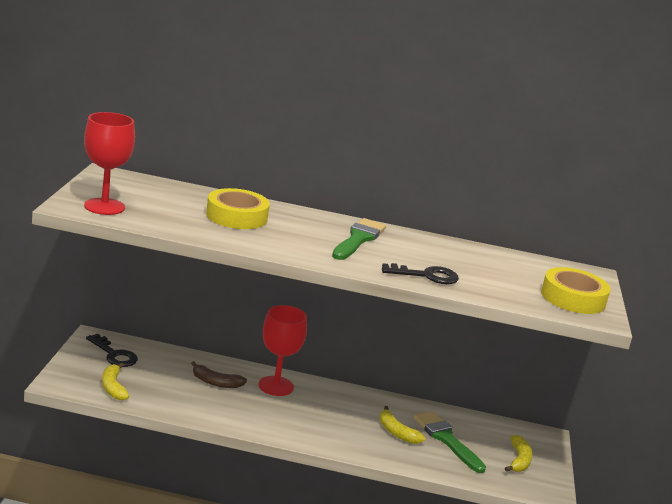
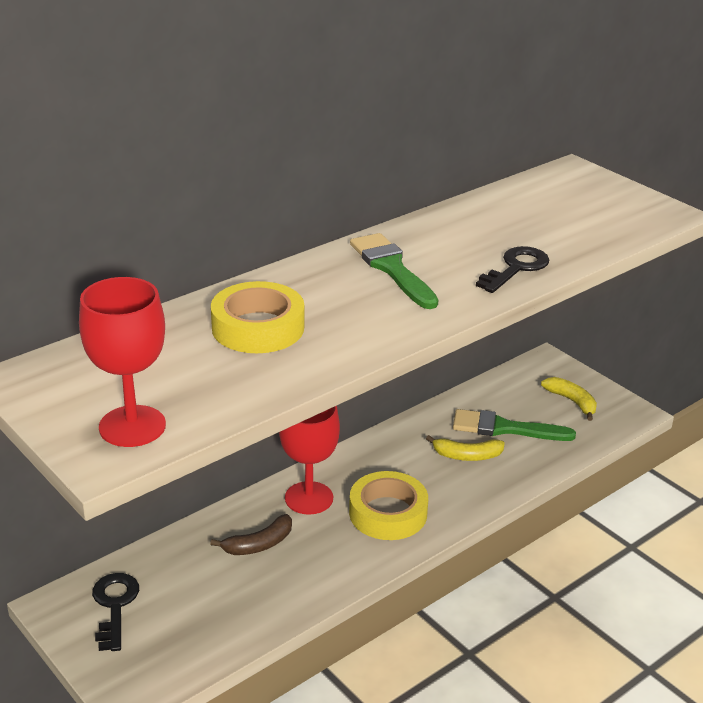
camera: 45 degrees left, 10 degrees up
black key [86,333,138,367] -> black key turned 90 degrees counterclockwise [92,573,139,651]
yellow banana [102,363,129,401] -> none
yellow tape [541,267,610,314] -> yellow tape moved to [349,471,428,540]

